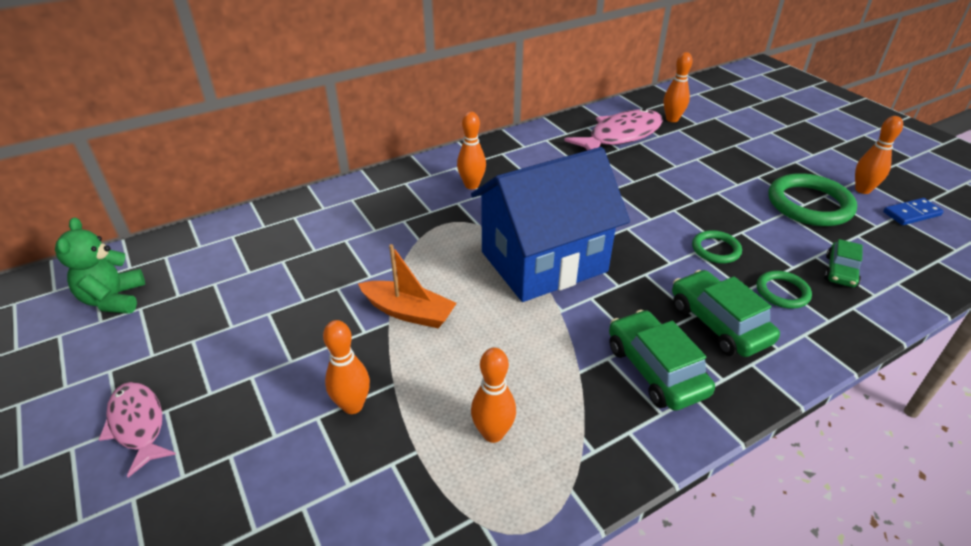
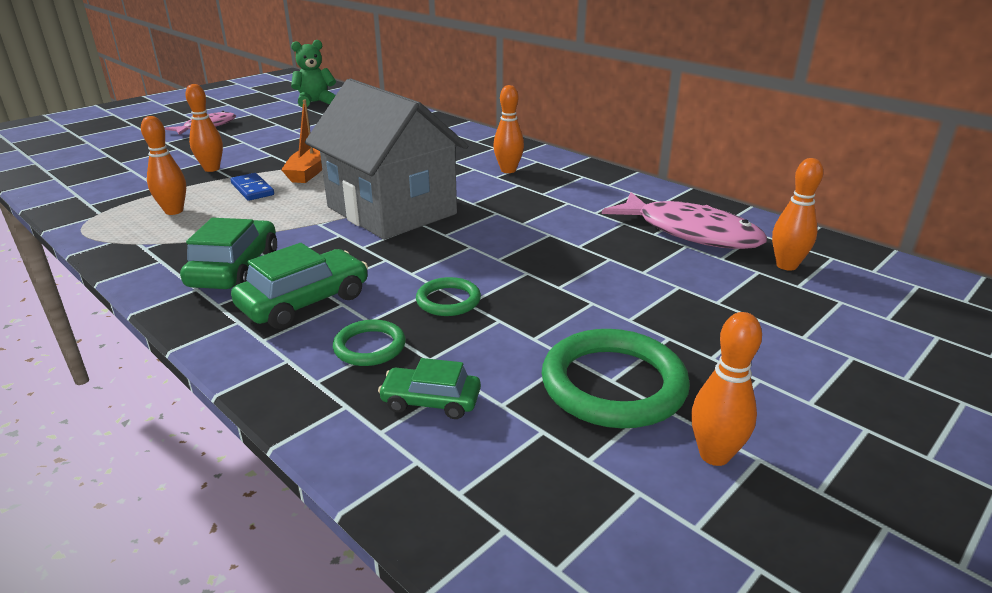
camera: 75 degrees right, 10 degrees down
blue house [471,147,630,302] -> grey house [305,79,468,240]
green car [609,310,715,411] -> green car turned 45 degrees counterclockwise [180,218,277,289]
blue domino [883,198,944,225] -> blue domino moved to [230,173,274,201]

